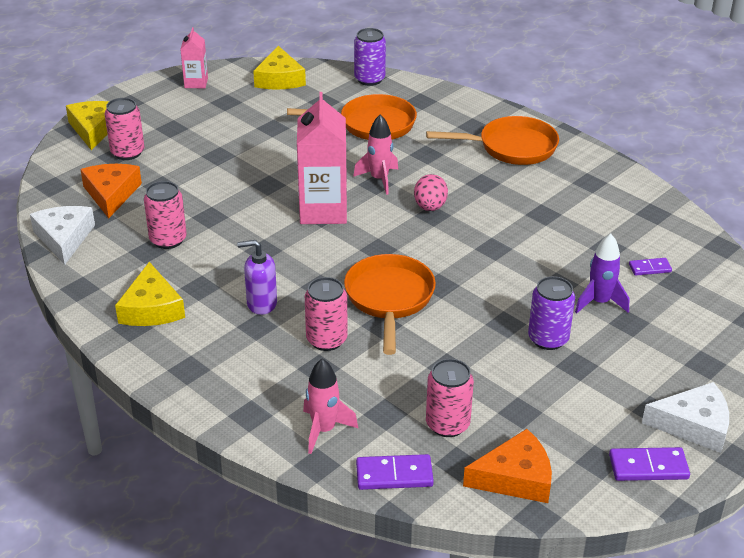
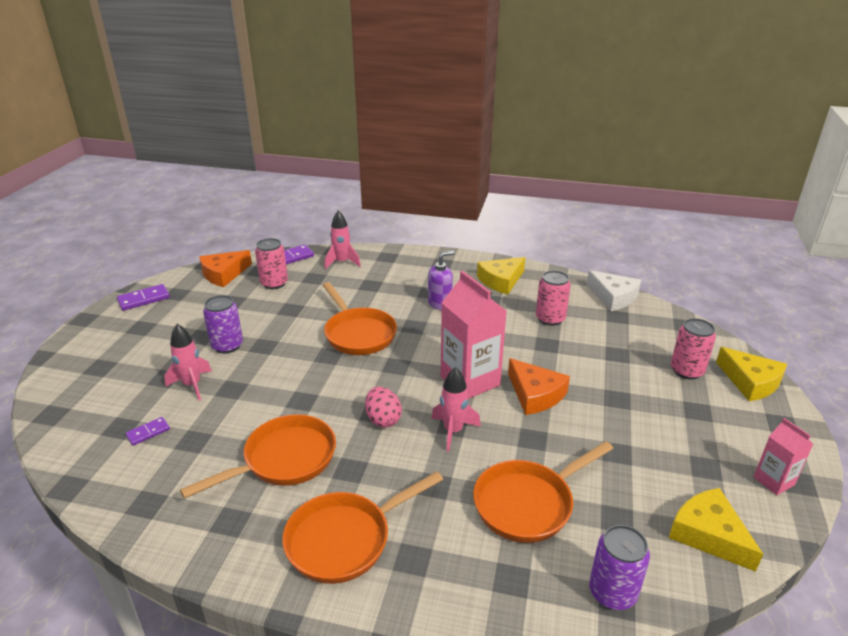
camera: 150 degrees right, 5 degrees down
orange cheese [80,164,142,218] -> orange cheese moved to [508,358,570,415]
yellow cheese [115,262,185,326] -> yellow cheese turned 90 degrees counterclockwise [477,257,525,294]
pink can [305,277,348,351] -> none
purple rocket [575,234,629,313] -> pink rocket [164,324,212,400]
white cheese [642,382,729,453] -> none
none -> orange pan [180,414,336,499]

